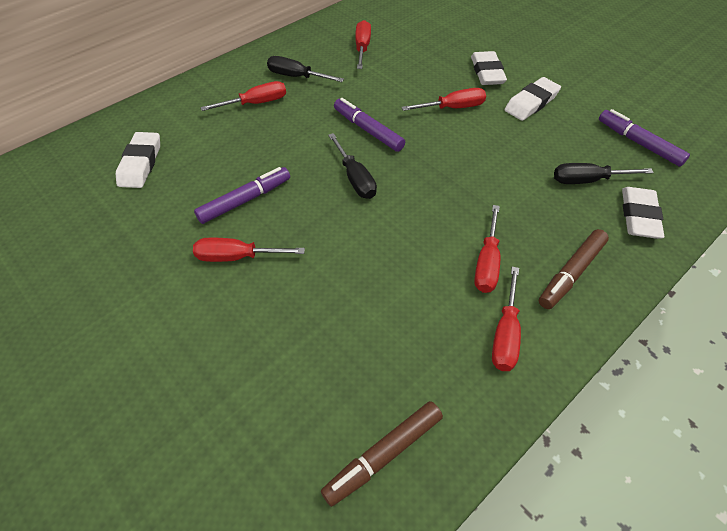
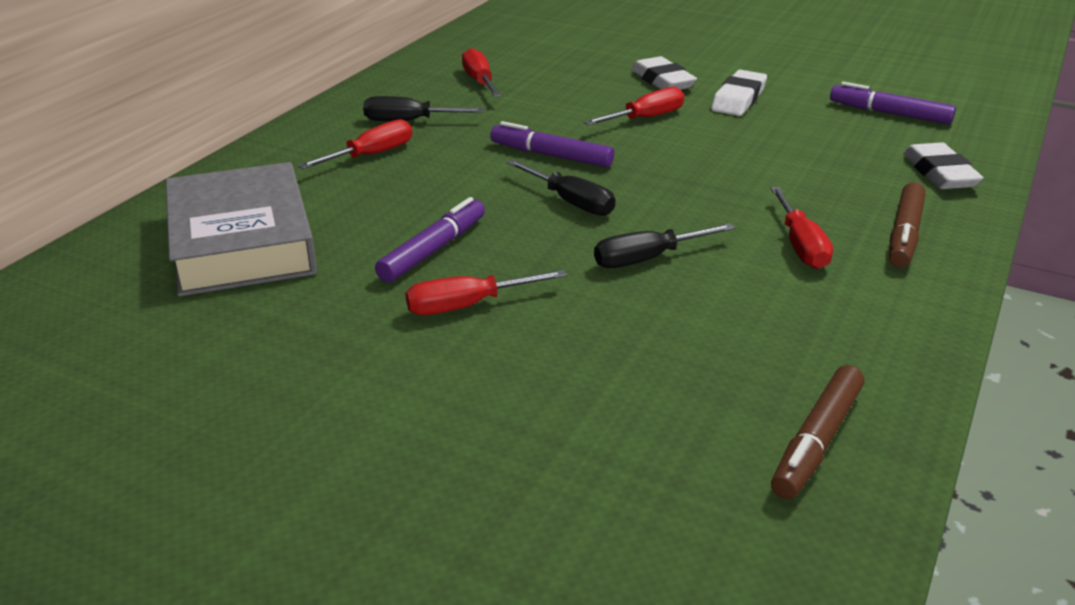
camera: 20 degrees left, 20 degrees down
white eraser [116,132,160,188] -> grey book [166,162,317,297]
red screwdriver [492,267,521,371] -> none
black screwdriver [554,163,654,184] -> black screwdriver moved to [594,223,735,268]

